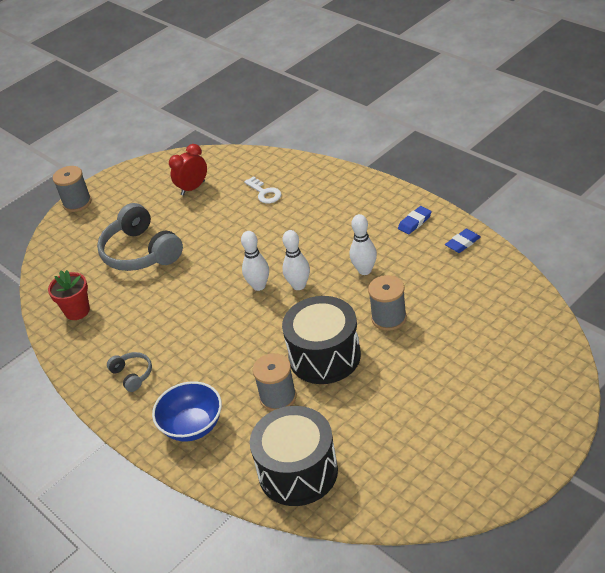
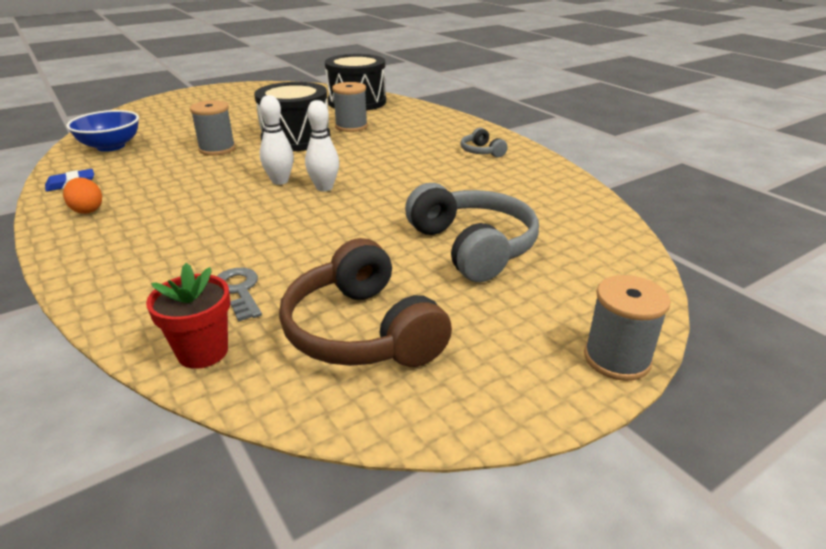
camera: 175 degrees left, 10 degrees down
red flower pot [48,270,90,320] -> red flower pot moved to [146,263,230,369]
blue bowl [152,381,222,442] -> blue bowl moved to [66,110,139,152]
red clock [169,144,207,196] -> brown headphones [279,238,452,367]
white key [244,176,281,203] -> grey key [217,268,262,322]
white bowling pin [350,214,377,275] -> none
blue eraser [398,206,432,234] -> orange egg [63,177,102,214]

